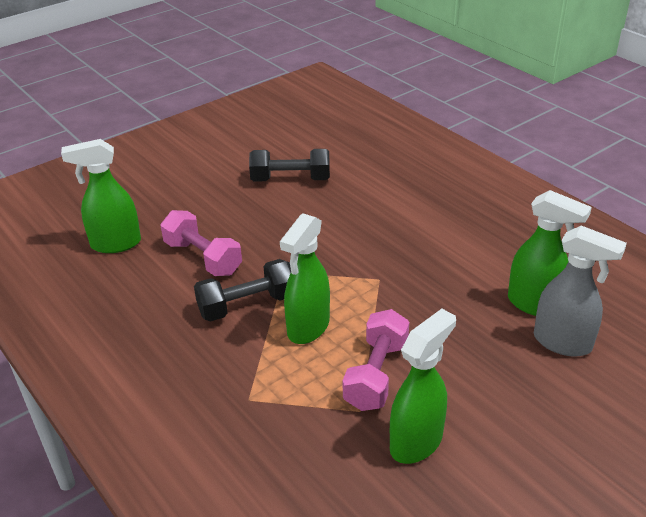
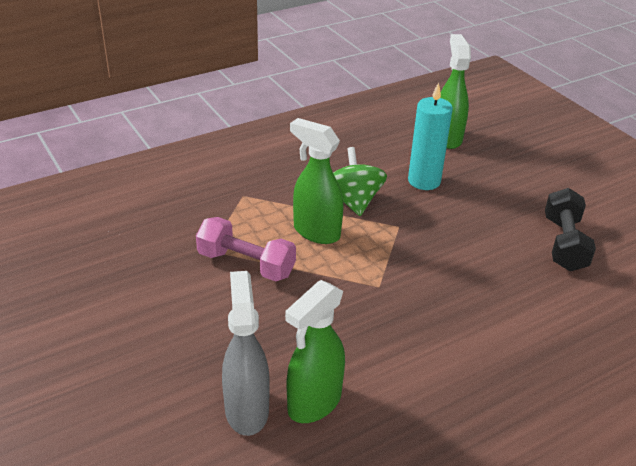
camera: 95 degrees right, 0 degrees up
pink dumbbell [160,210,242,276] -> turquoise candle [408,82,453,190]
black dumbbell [194,259,291,322] -> green spinning top [333,147,387,216]
green spray bottle [390,309,456,464] -> none
grey spray bottle [534,226,627,357] -> grey spray bottle turned 135 degrees clockwise [222,271,270,436]

